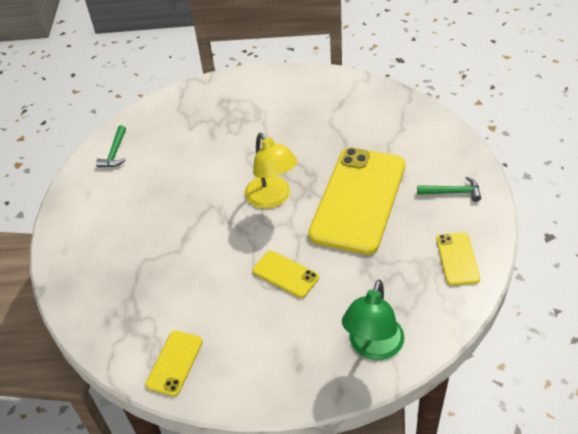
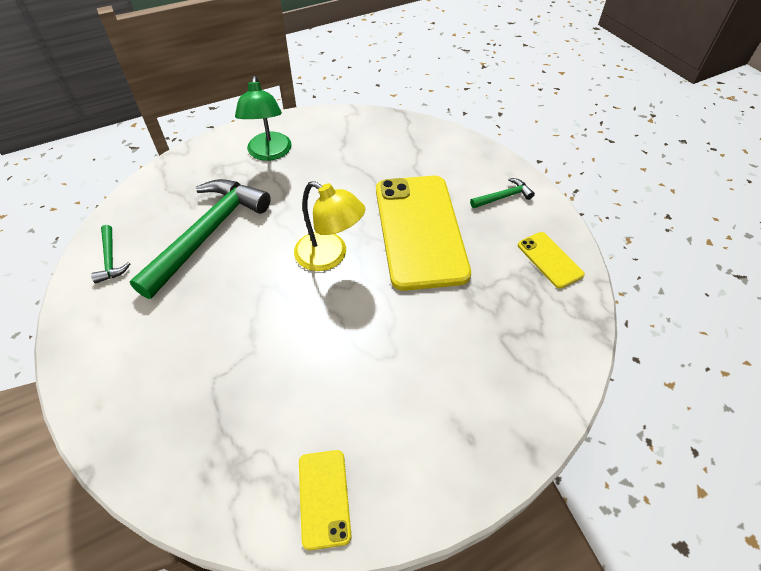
camera: 30 degrees left, 5 degrees up
yellow phone [252,251,319,298] -> none
green lamp [342,280,404,360] -> green lamp moved to [235,76,292,161]
none -> green hammer [130,179,271,299]

